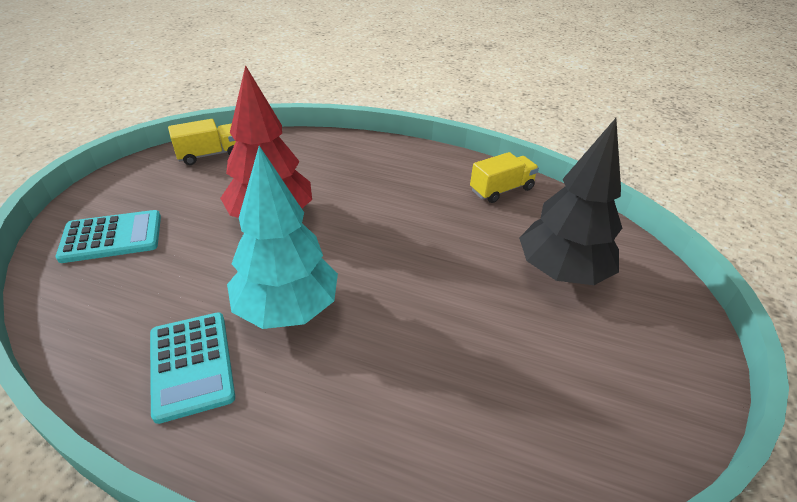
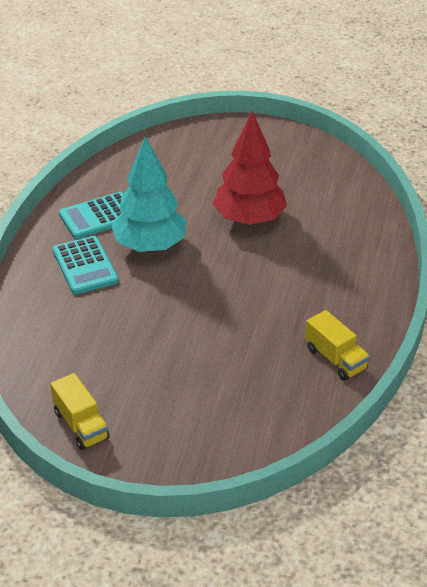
camera: 85 degrees right, 0 degrees up
turquoise calculator [56,210,161,263] -> turquoise calculator moved to [53,236,119,294]
yellow truck [168,119,236,165] -> yellow truck moved to [50,373,110,450]
black tree [519,118,622,285] -> none

